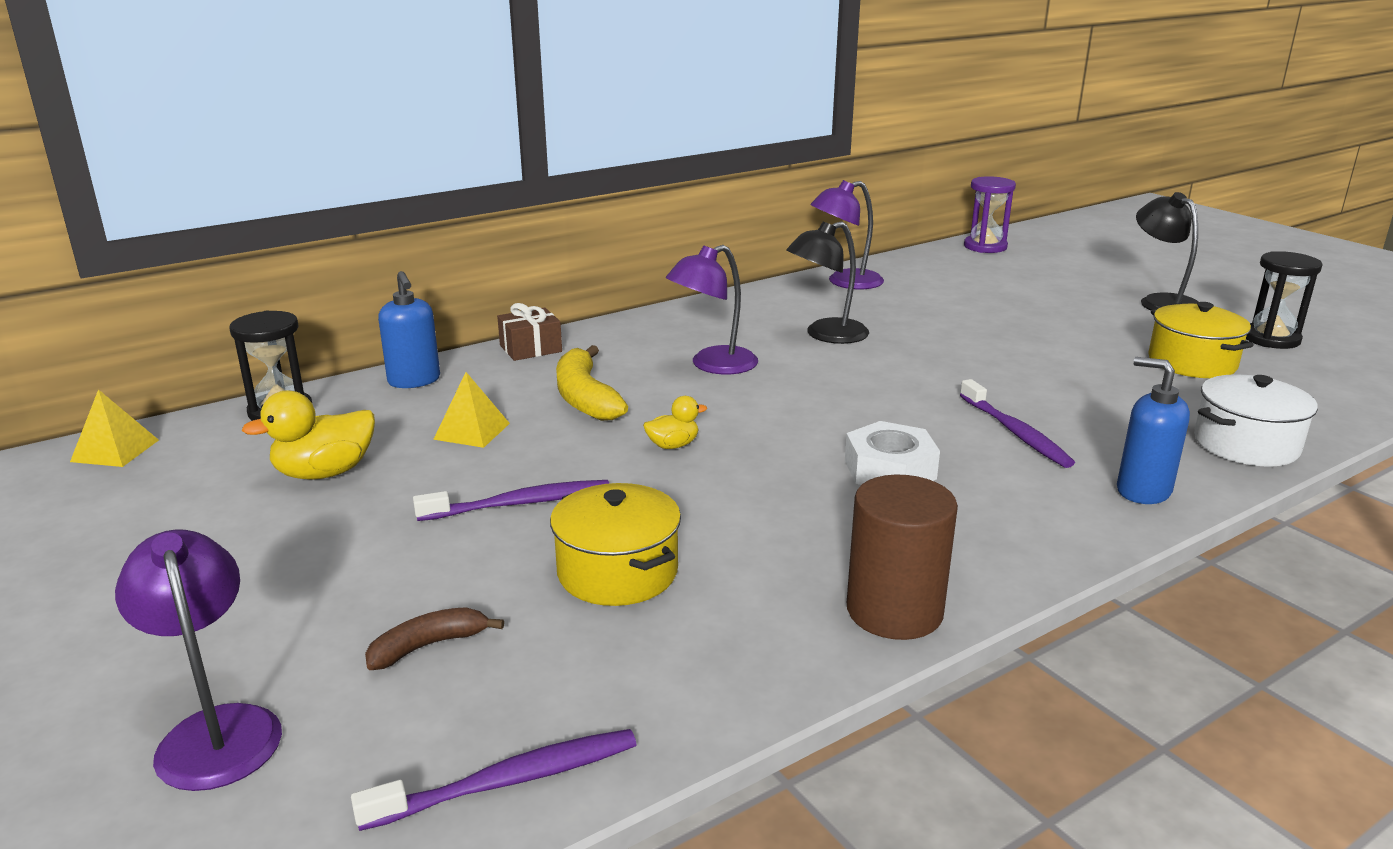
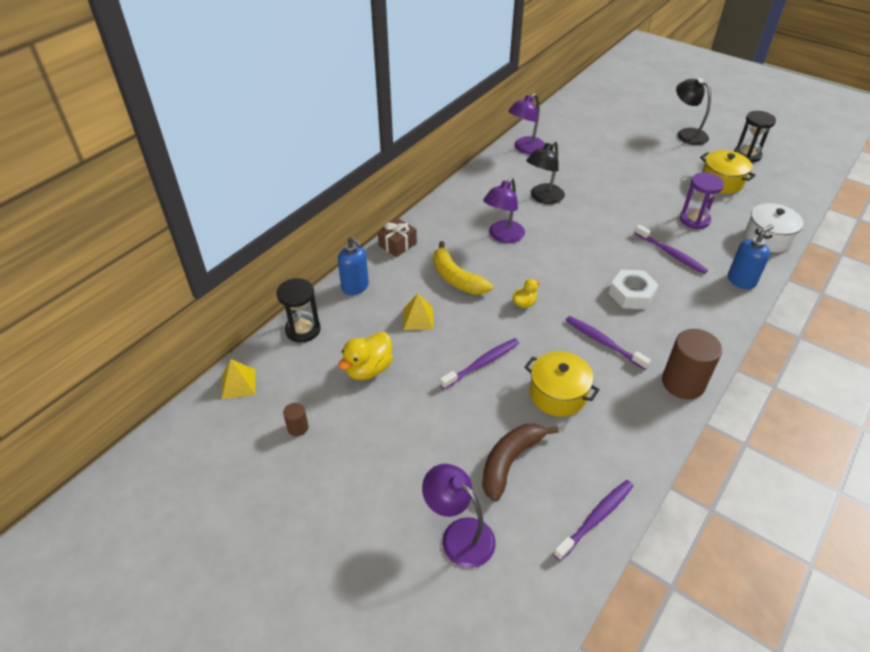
camera: 20 degrees left, 20 degrees up
brown banana [365,607,504,670] -> brown banana [482,424,559,502], size x1.69
purple hourglass [964,176,1016,253] -> purple hourglass moved to [680,172,724,229]
blue soap dispenser [1117,357,1190,504] -> blue soap dispenser turned 120 degrees clockwise [728,225,773,289]
none -> brown cylinder [283,403,309,436]
none -> purple toothbrush [566,316,651,370]

